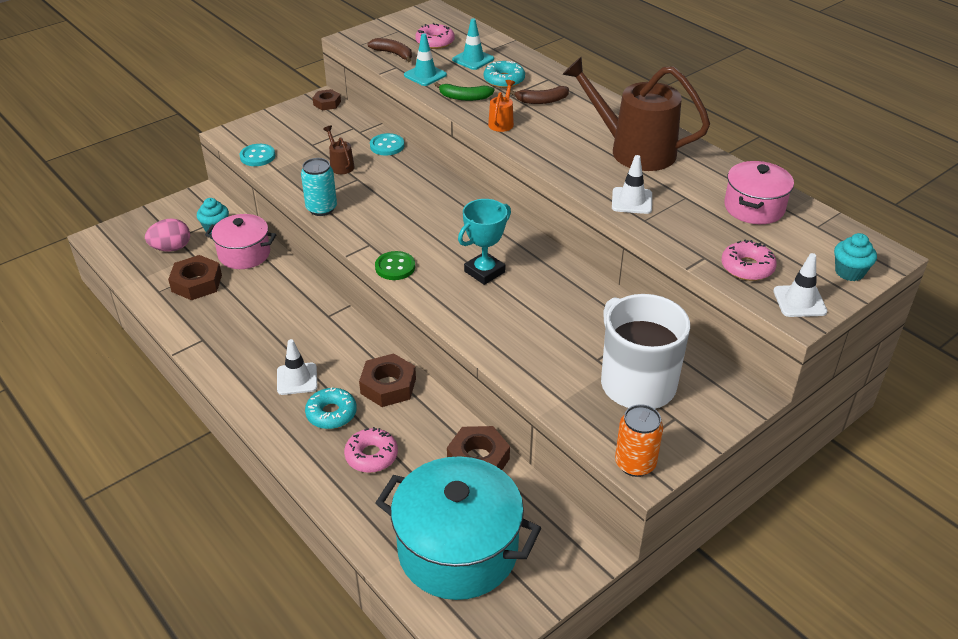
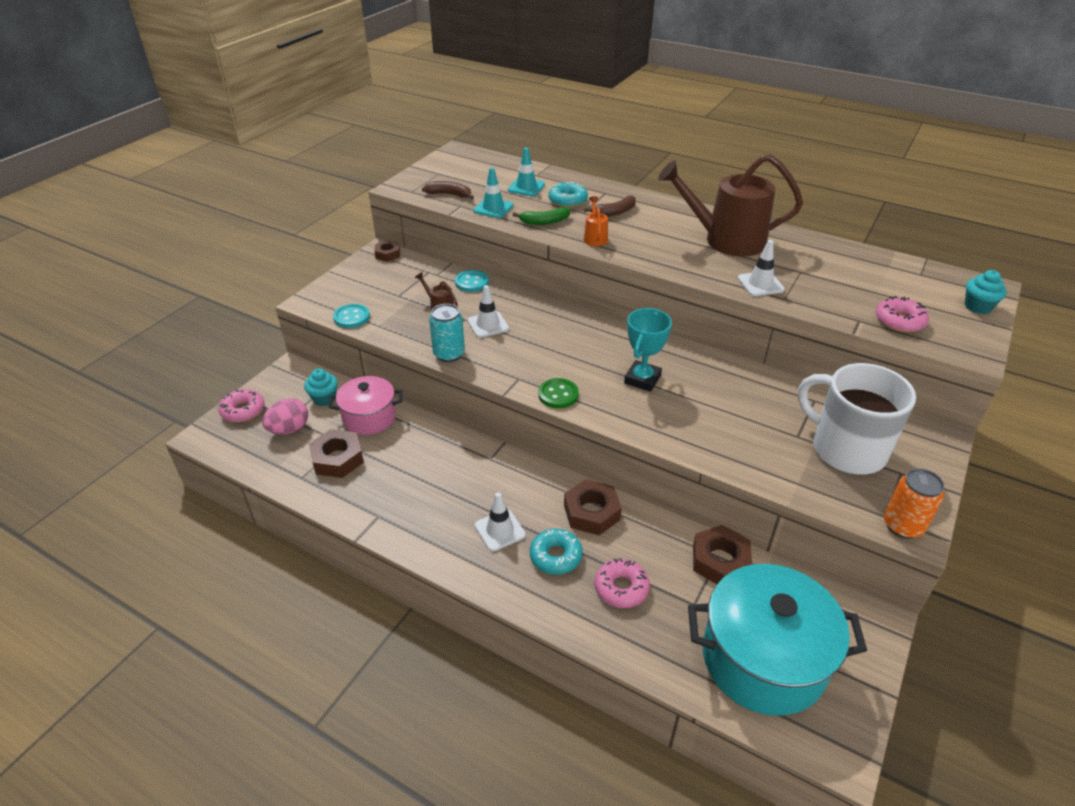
camera: 20 degrees left, 0 degrees up
pink donut [415,23,455,49] -> pink donut moved to [218,389,265,422]
pink pot [724,161,794,224] -> none
white traffic cone [773,253,827,317] -> white traffic cone moved to [467,285,509,338]

